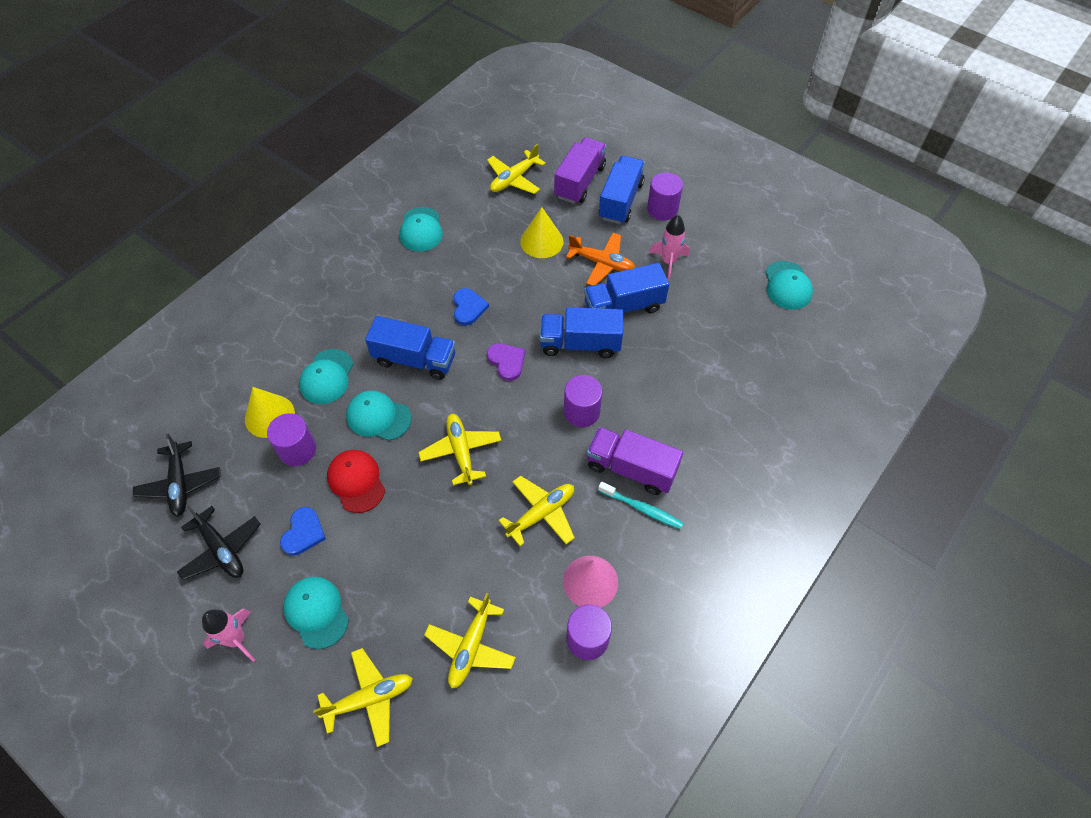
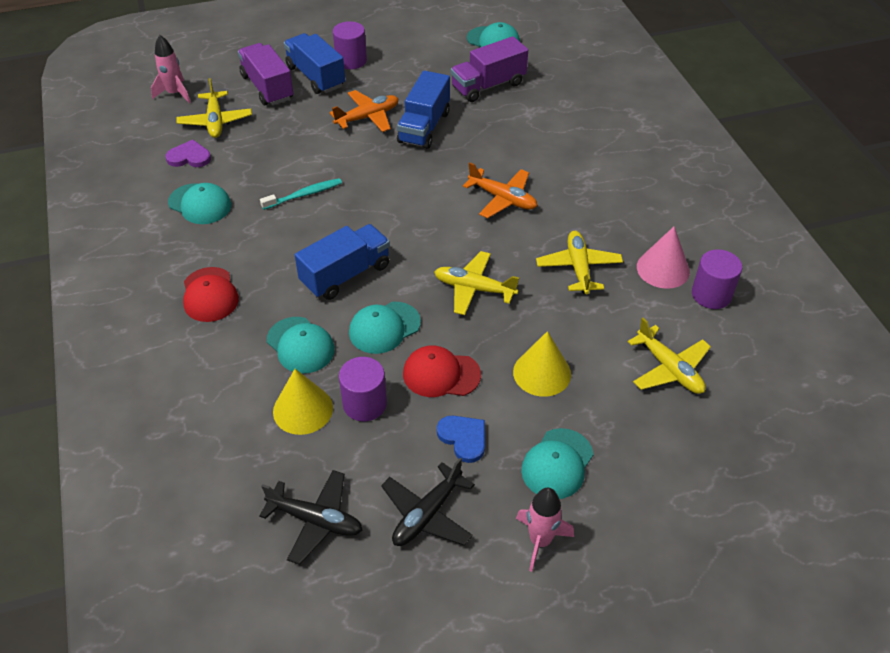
camera: 55 degrees left, 10 degrees down
black plane [177,506,261,580] -> black plane turned 135 degrees clockwise [381,458,475,546]
turquoise cap [283,577,349,649] -> turquoise cap turned 60 degrees counterclockwise [521,428,594,499]
yellow plane [313,648,413,747] -> none
blue heart [453,288,489,326] -> none
purple heart [487,343,525,381] -> purple heart moved to [165,140,211,167]
yellow cone [520,207,564,258] -> yellow cone moved to [513,331,571,397]
blue truck [540,307,623,358] -> none
purple cylinder [564,375,603,427] -> orange plane [463,162,537,218]
purple truck [587,427,683,495] -> purple truck moved to [451,36,528,102]
turquoise toothbrush [598,482,683,529] -> turquoise toothbrush moved to [260,178,342,210]
pink rocket [649,215,690,280] -> pink rocket moved to [151,35,191,103]
none -> red cap [183,267,239,322]

